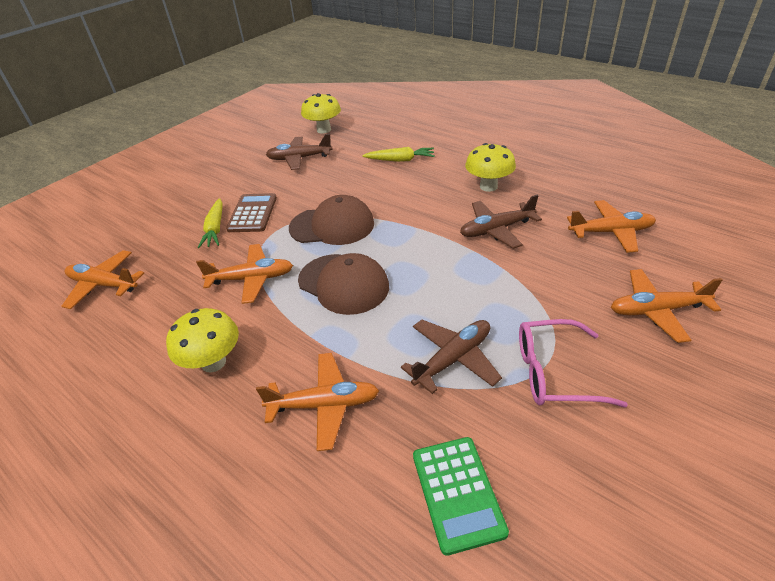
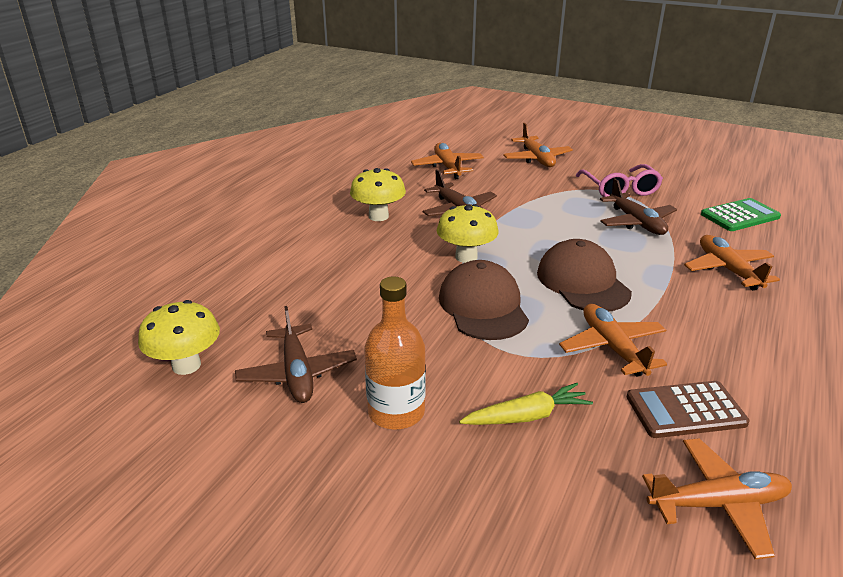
camera: 105 degrees left, 10 degrees down
orange plane [61,250,144,309] -> orange plane turned 105 degrees counterclockwise [642,438,792,560]
yellow mushroom [166,308,239,372] -> yellow mushroom moved to [437,204,499,263]
brown calculator [226,193,277,232] -> brown calculator moved to [627,381,749,438]
brown cap [298,253,389,315] -> brown cap turned 45 degrees counterclockwise [537,239,632,312]
yellow carrot [362,147,435,162] -> none
brown plane [401,320,502,394] -> brown plane turned 150 degrees counterclockwise [600,178,677,235]
none -> orange bottle [364,277,426,430]

